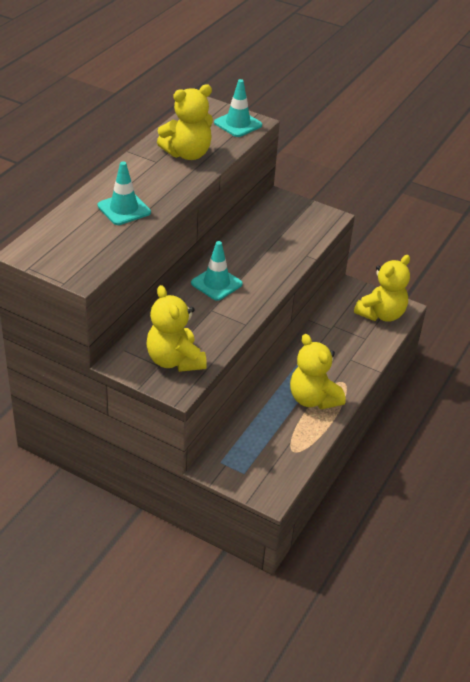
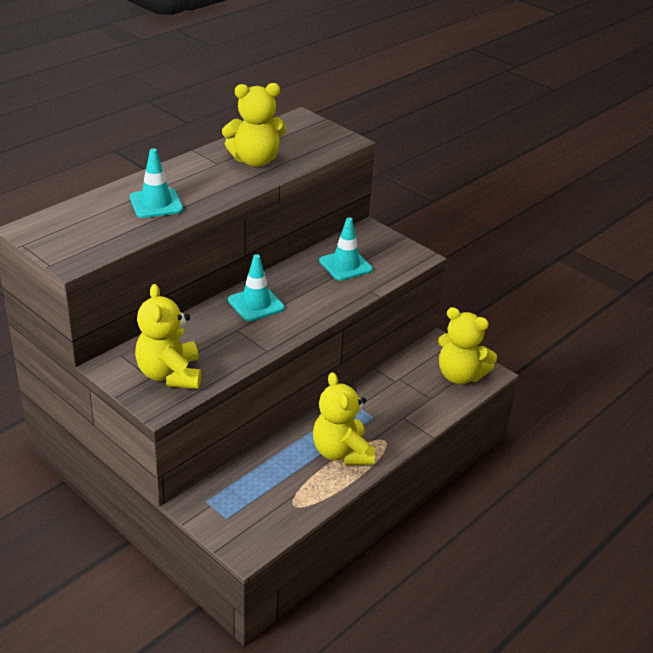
camera: 15 degrees right, 5 degrees down
turquoise traffic cone [214,79,262,137] -> turquoise traffic cone moved to [319,217,373,281]
yellow teddy bear [354,255,410,322] -> yellow teddy bear turned 60 degrees clockwise [438,307,497,384]

